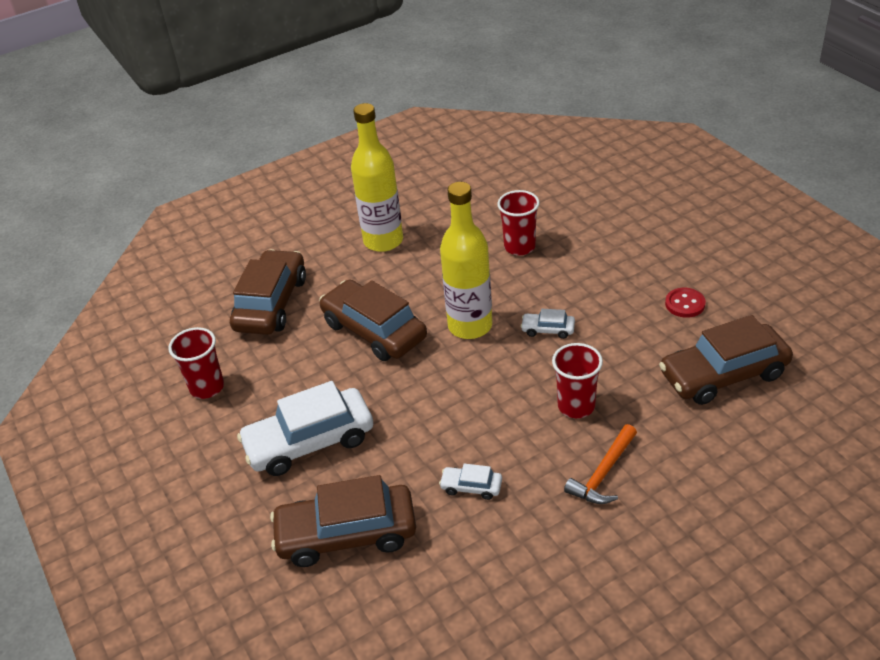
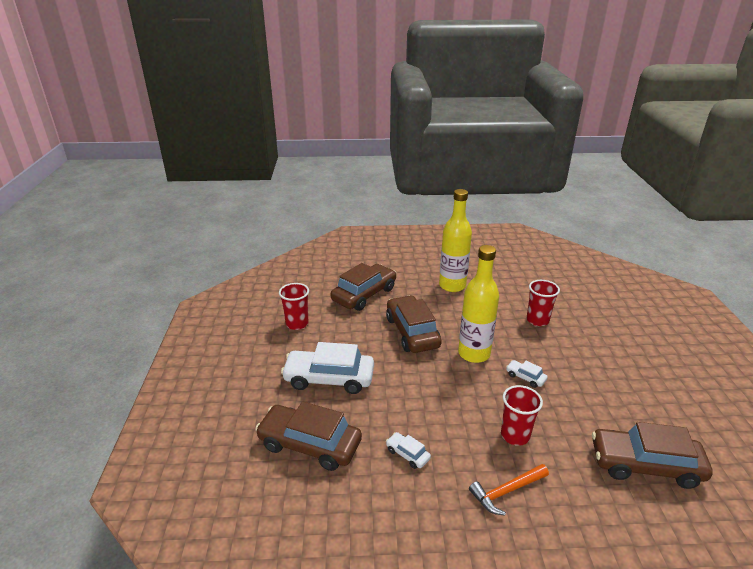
camera: 25 degrees right, 10 degrees down
red button [665,288,706,318] -> none

